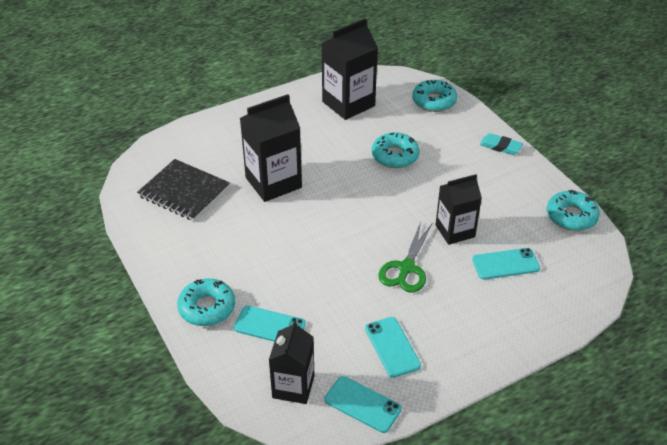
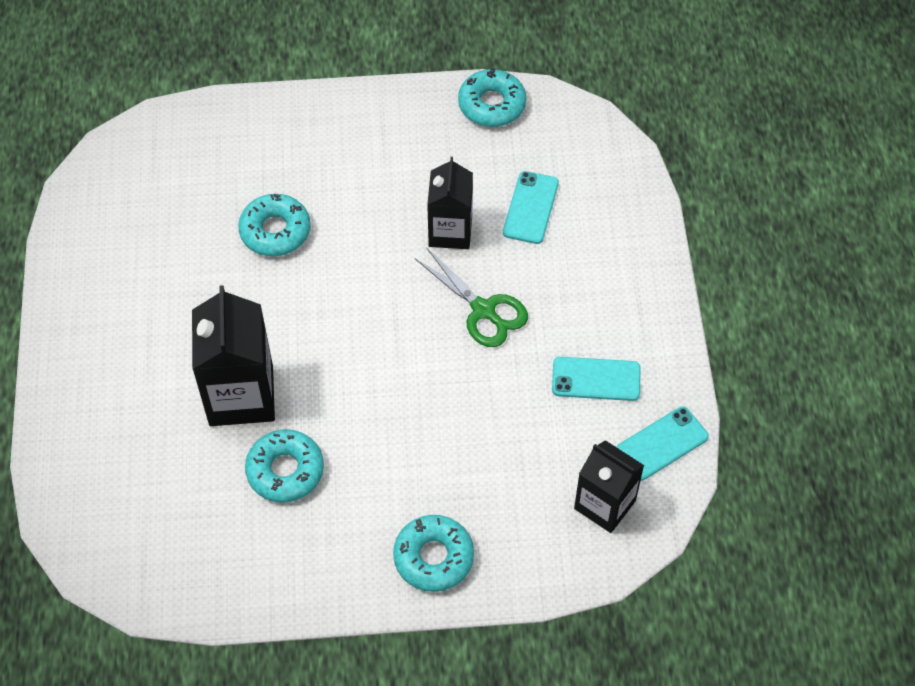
camera: 65 degrees left, 15 degrees up
black notebook [137,159,230,221] -> none
turquoise phone [234,305,306,342] -> none
black carton [322,18,378,120] -> none
turquoise donut [412,80,457,112] -> turquoise donut moved to [245,429,324,503]
turquoise eraser [480,133,523,155] -> none

